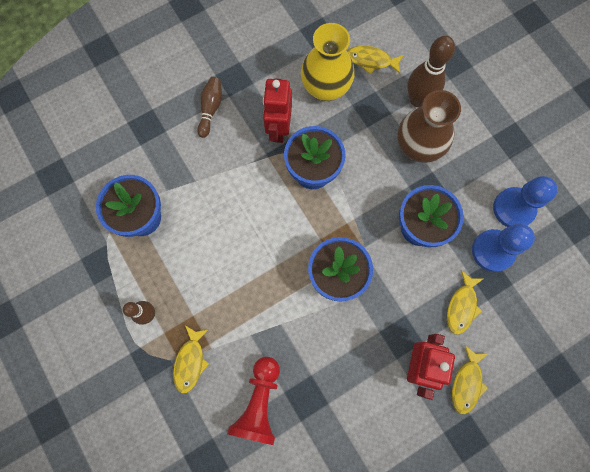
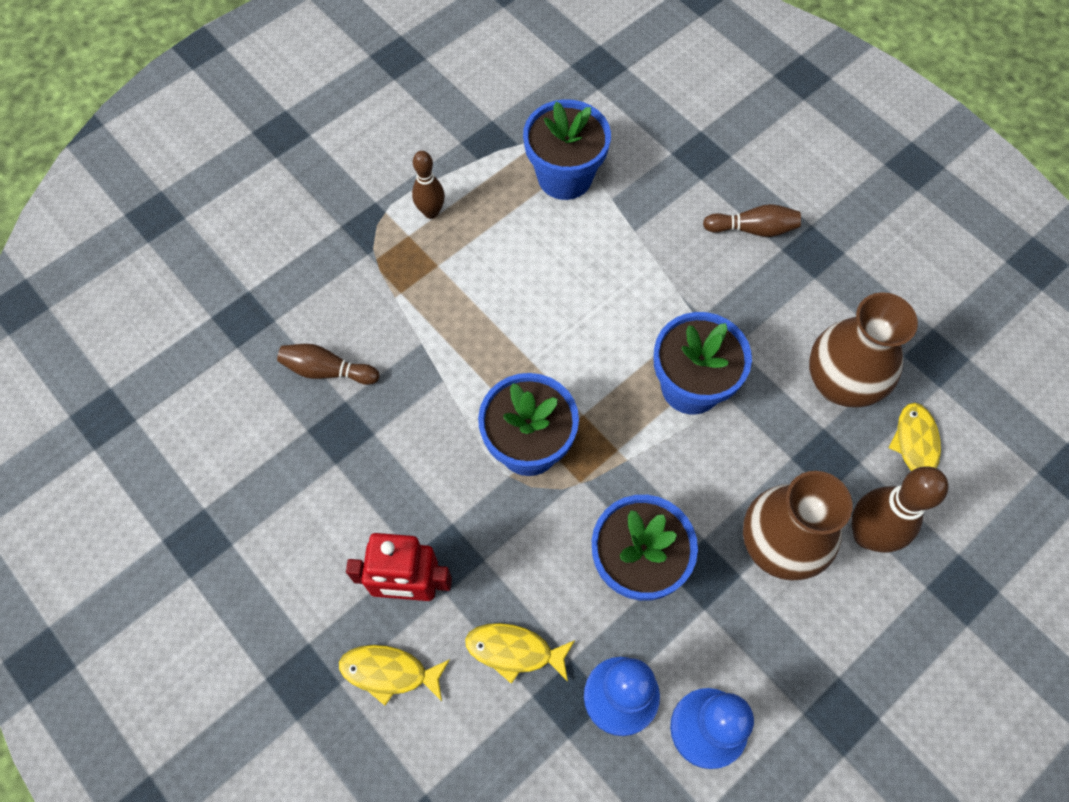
camera: 80 degrees right, 10 degrees down
yellow fish [173,325,209,394] -> none
red pawn [227,357,280,445] -> brown bowling pin [277,344,379,385]
red robot [263,79,292,143] -> none
yellow vase [301,23,355,101] -> brown vase [809,292,918,408]

